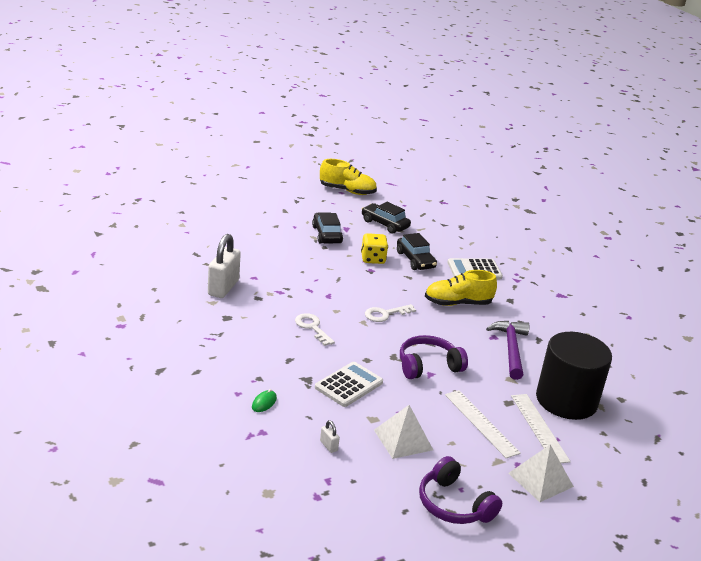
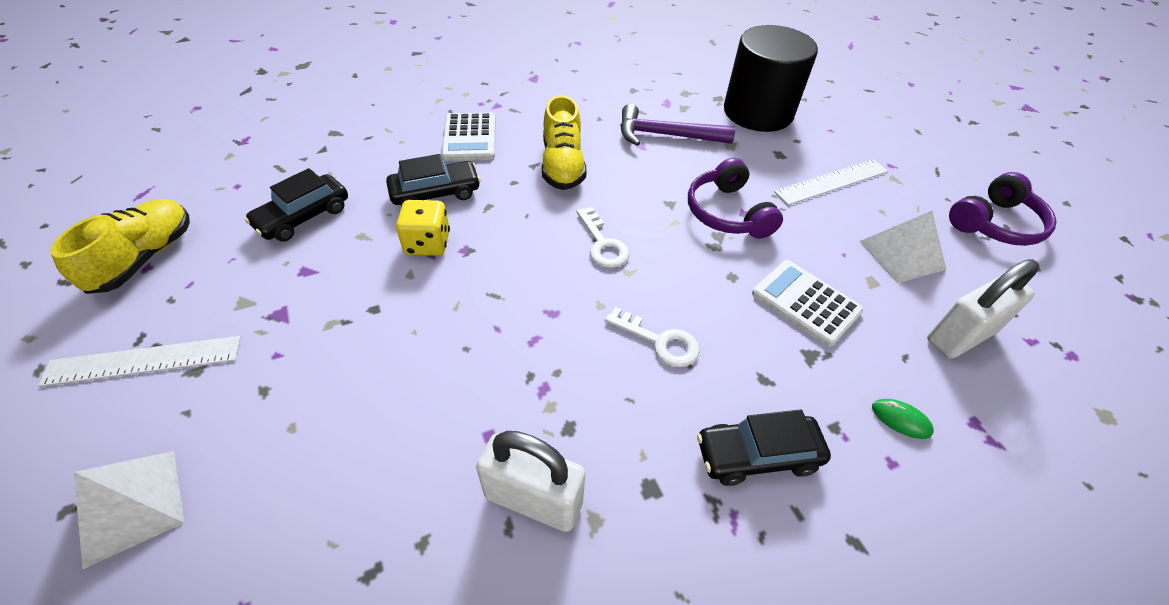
camera: 85 degrees left, 20 degrees up
white key [295,313,335,346] -> white key turned 120 degrees counterclockwise [605,307,700,367]
black car [312,213,343,244] -> black car moved to [697,409,831,486]
white padlock [320,420,340,453] -> white padlock [927,259,1039,359], size x2.38
white pyramid [508,445,574,502] -> white pyramid moved to [74,451,184,569]
white ruler [511,394,571,463] -> white ruler moved to [38,336,241,387]

